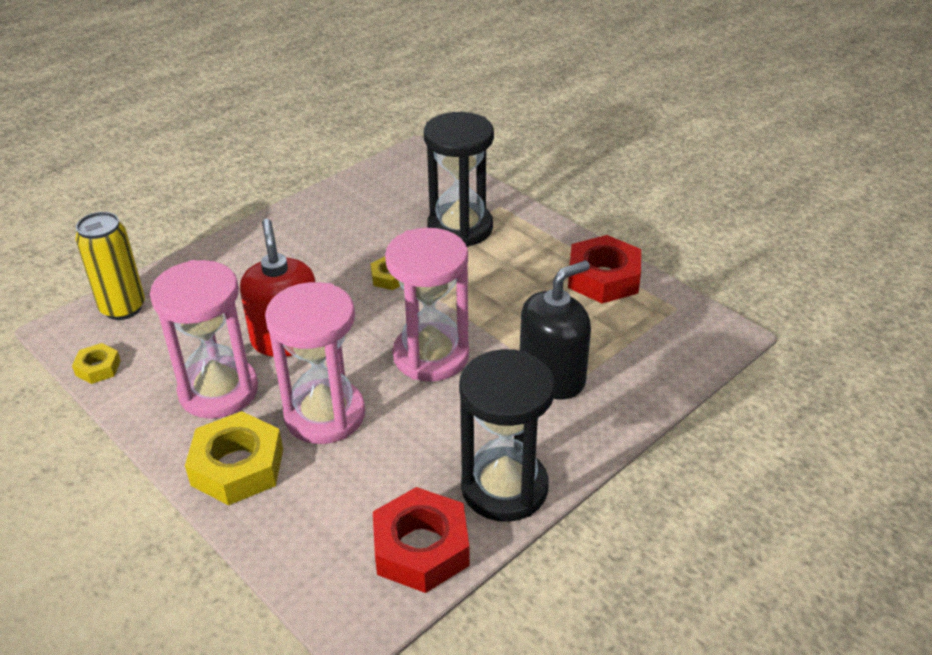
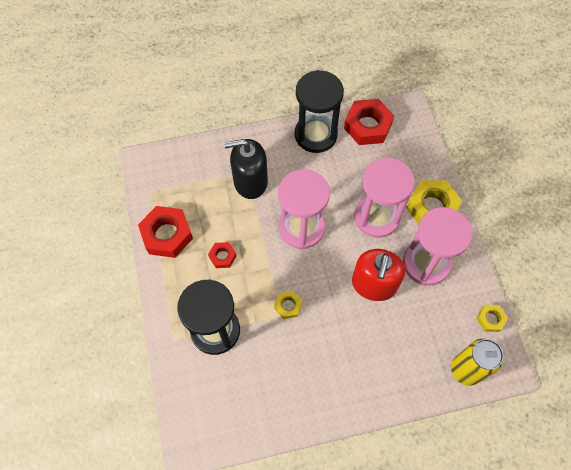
camera: 150 degrees left, 25 degrees up
none -> red nut [208,242,236,268]

